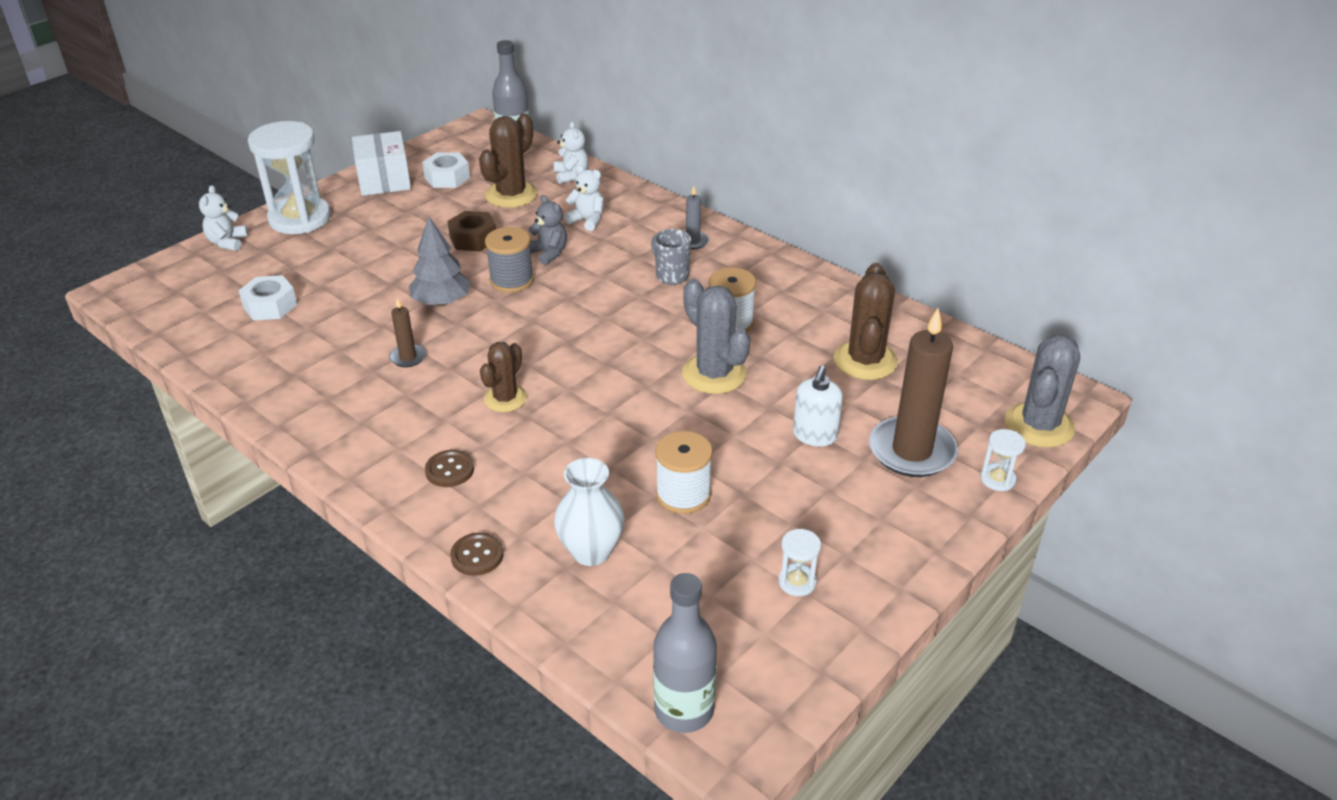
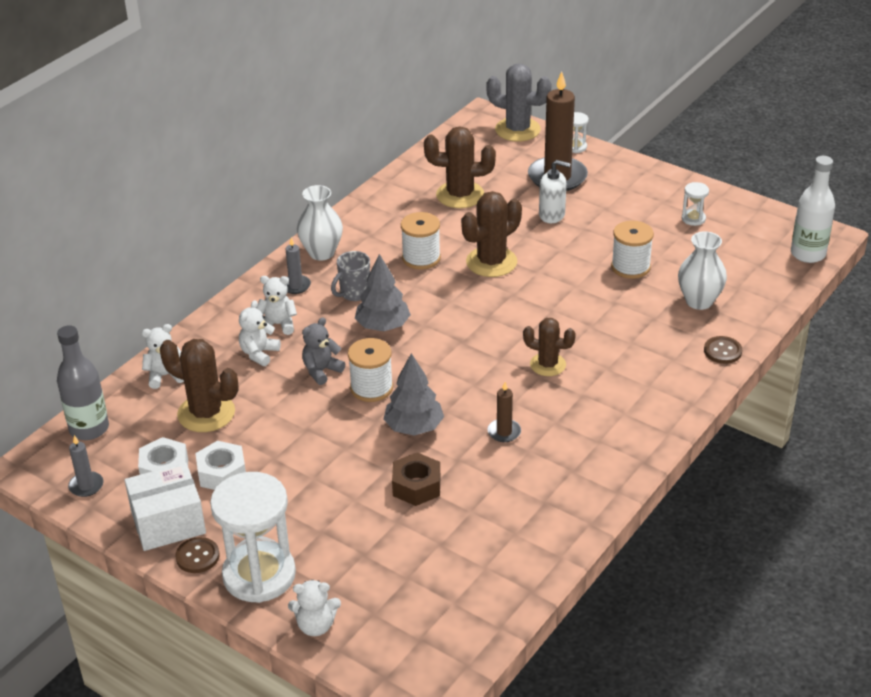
camera: 95 degrees left, 0 degrees up
white nut [238,275,297,320] -> white nut moved to [195,441,246,490]
brown button [425,450,474,487] -> brown button moved to [175,537,220,573]
brown nut [447,211,496,251] -> brown nut moved to [392,452,440,506]
grey spool [485,227,534,293] -> white spool [348,338,393,402]
grey bottle [653,573,717,733] -> white bottle [791,156,835,263]
grey cactus [682,279,750,394] -> brown cactus [461,191,522,277]
none -> grey candle [68,435,103,497]
none -> white teddy bear [257,276,297,335]
none -> white vase [297,185,343,261]
none -> grey tree [355,254,411,331]

